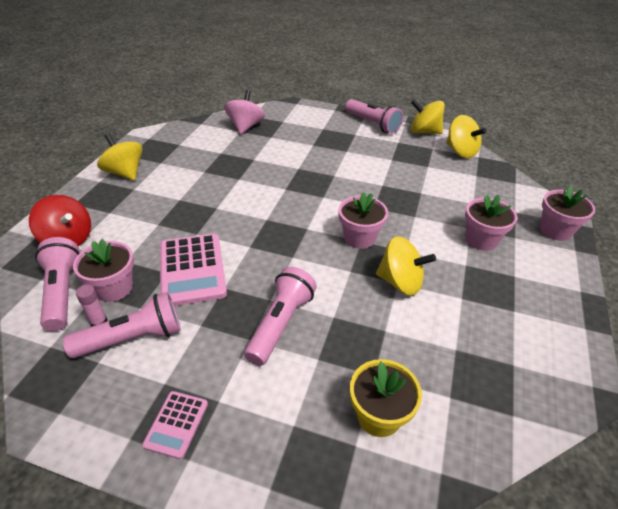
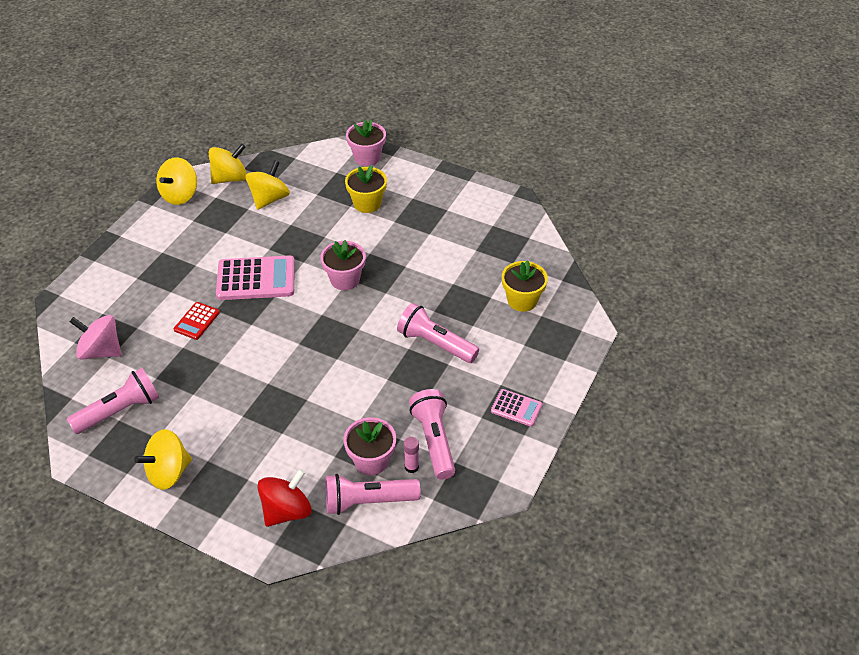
camera: 80 degrees left, 5 degrees up
pink calculator [160,234,227,306] -> pink calculator moved to [216,256,295,300]
pink flashlight [345,99,403,134] -> pink flashlight moved to [67,368,159,434]
yellow spinning top [376,236,436,296] -> yellow spinning top moved to [245,160,290,210]
pink flower pot [465,195,517,251] -> yellow flower pot [345,165,387,213]
none -> red calculator [174,302,220,340]

